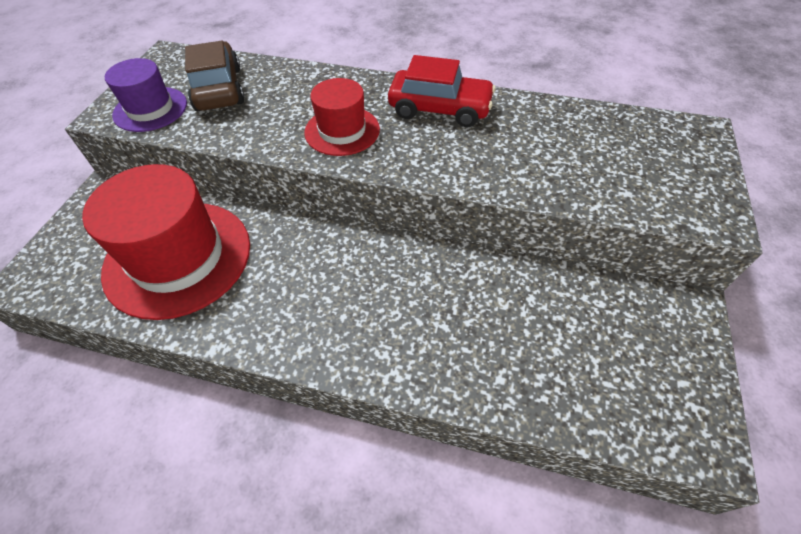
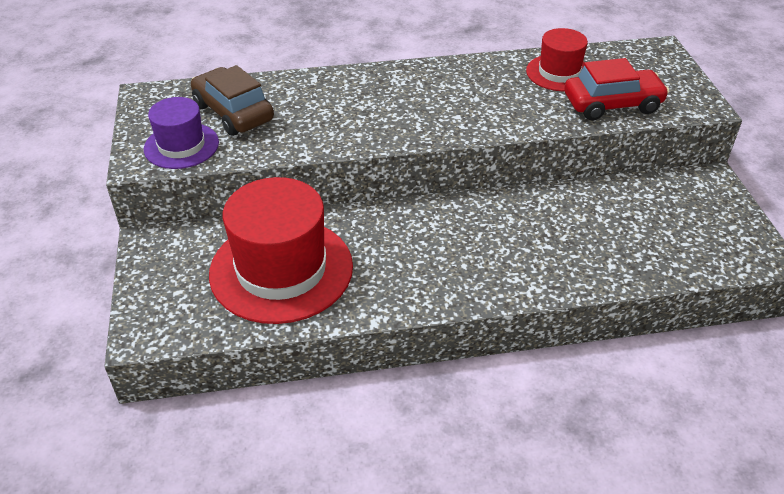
camera: 25 degrees left, 10 degrees down
red hat [304,78,380,156] -> red hat moved to [526,28,588,91]
red car [388,55,496,127] -> red car moved to [564,58,669,120]

